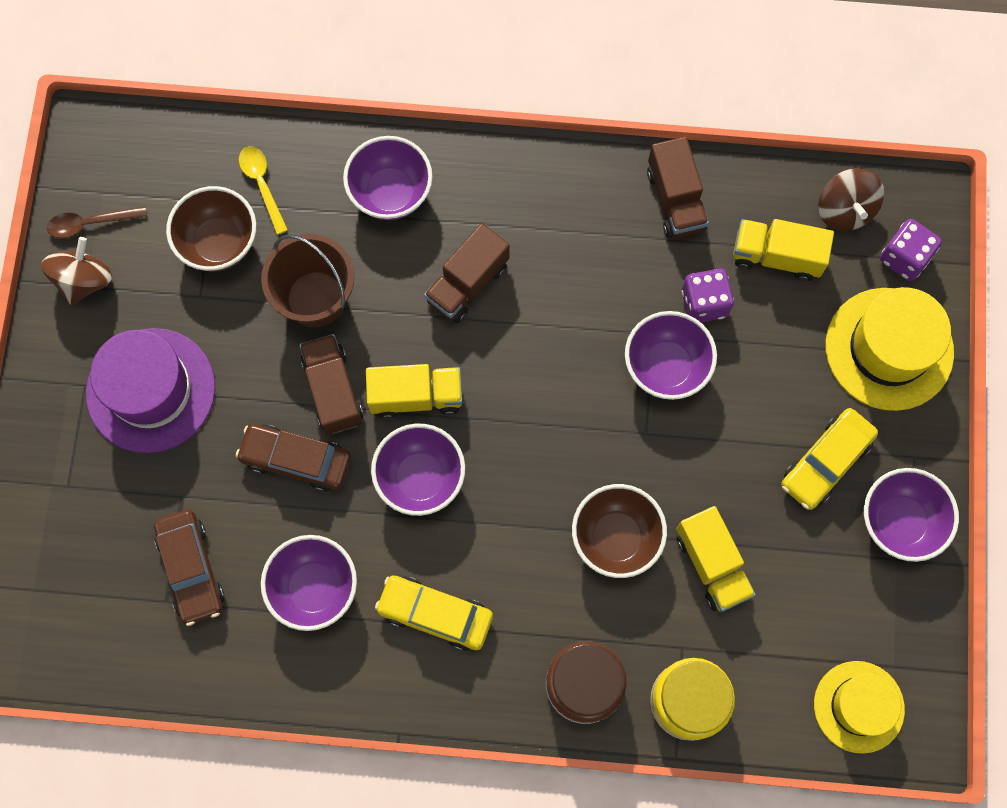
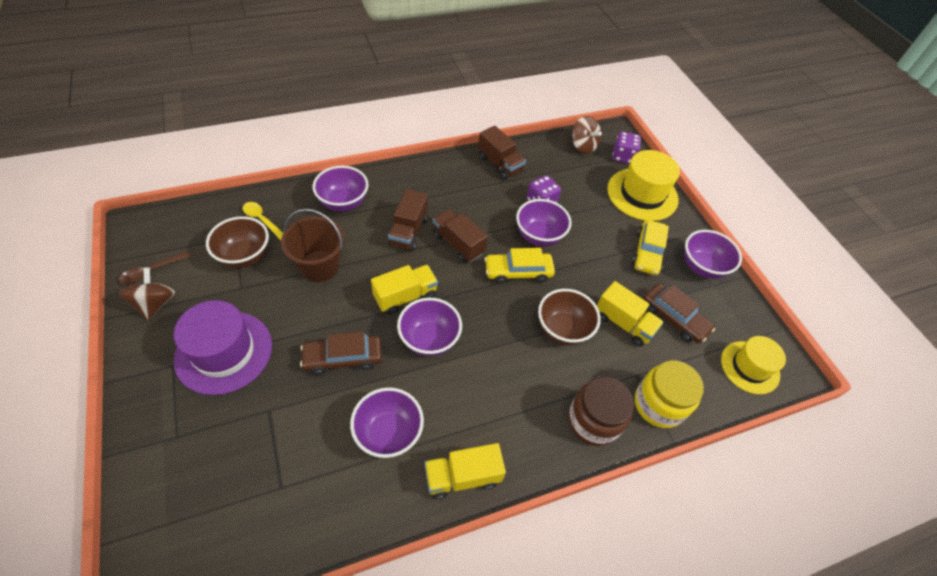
camera: 30 degrees left, 20 degrees down
brown car [154,510,225,626] -> brown car moved to [643,284,715,343]
brown truck [300,334,363,435] -> brown truck moved to [433,209,488,263]
yellow car [375,575,493,651] -> yellow car moved to [484,248,555,284]
yellow truck [733,219,834,281] -> yellow truck moved to [424,443,506,499]

